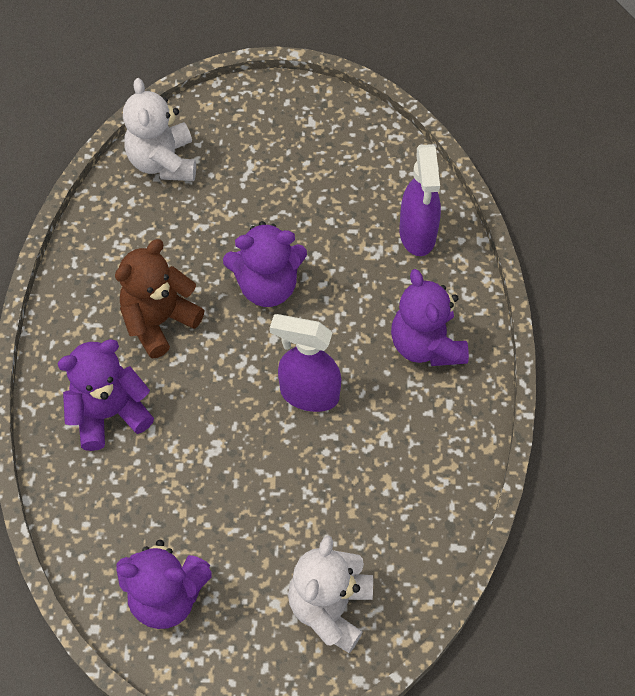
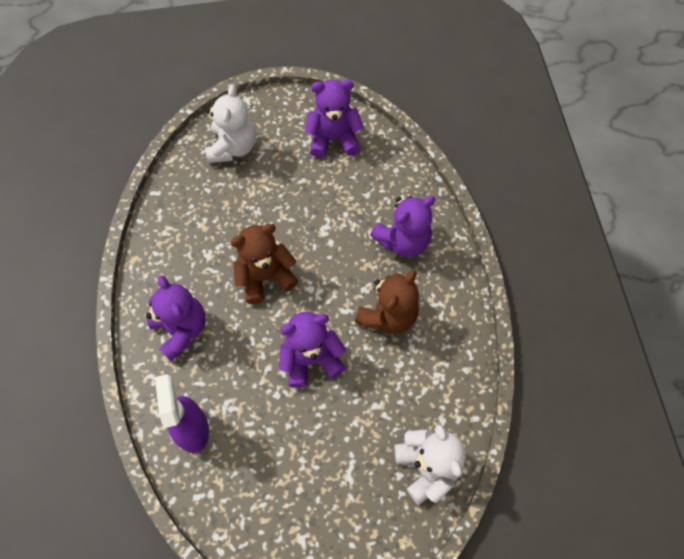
camera: 170 degrees right, 5 degrees up
purple spray bottle [270,314,341,412] -> brown teddy bear [231,224,299,304]

